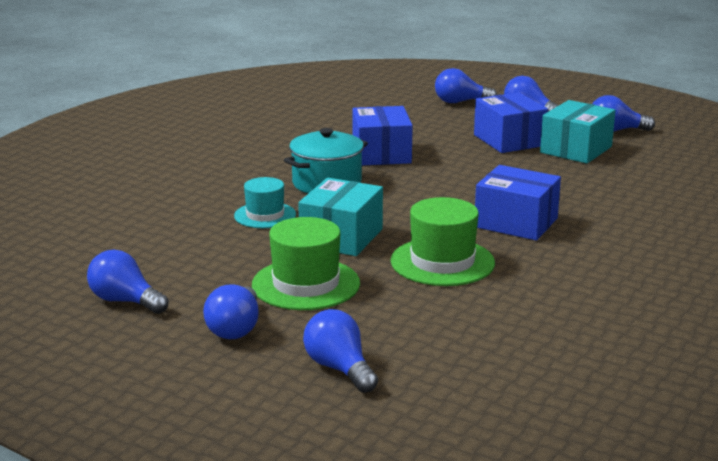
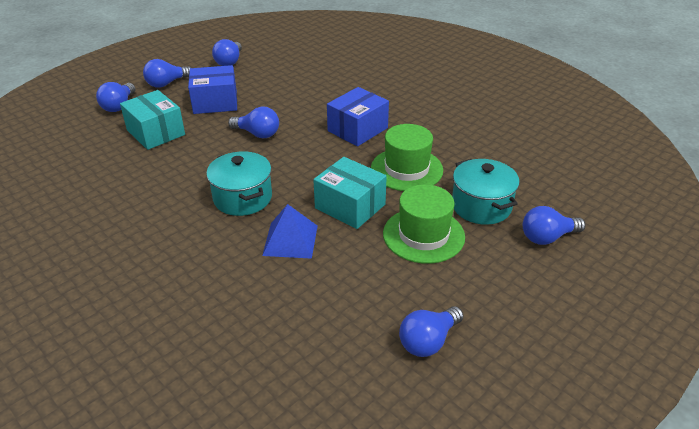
camera: 75 degrees left, 15 degrees up
blue light bulb [203,284,259,339] -> blue light bulb moved to [228,107,279,138]
turquoise hat [234,177,296,228] -> blue pyramid [262,204,318,259]
blue box [352,106,413,165] -> none
turquoise box [540,100,616,164] -> turquoise box moved to [120,90,185,150]
none -> turquoise pot [452,159,520,225]

